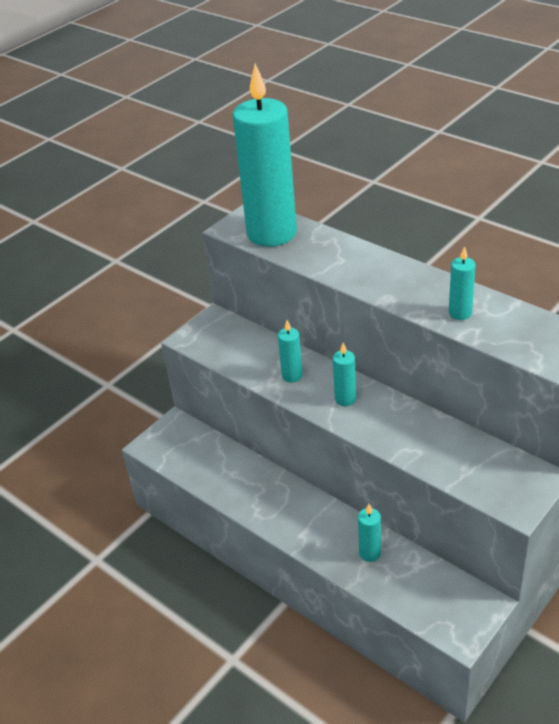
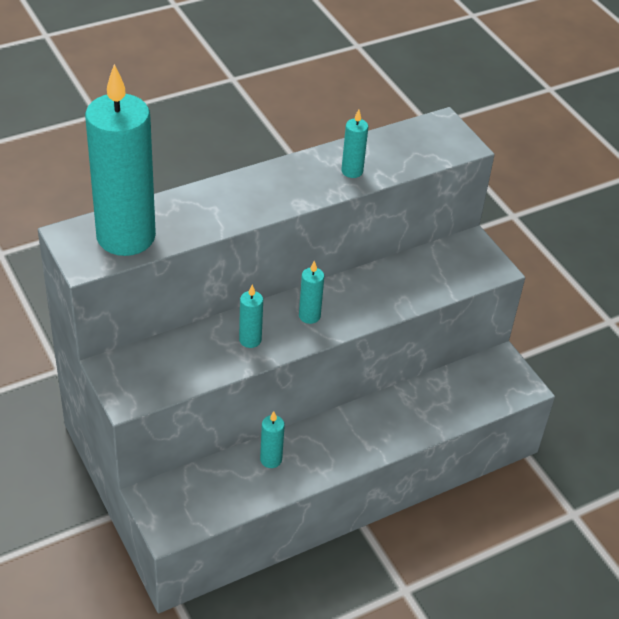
camera: 75 degrees left, 5 degrees up
turquoise candle [358,504,381,562] -> turquoise candle moved to [260,411,285,468]

